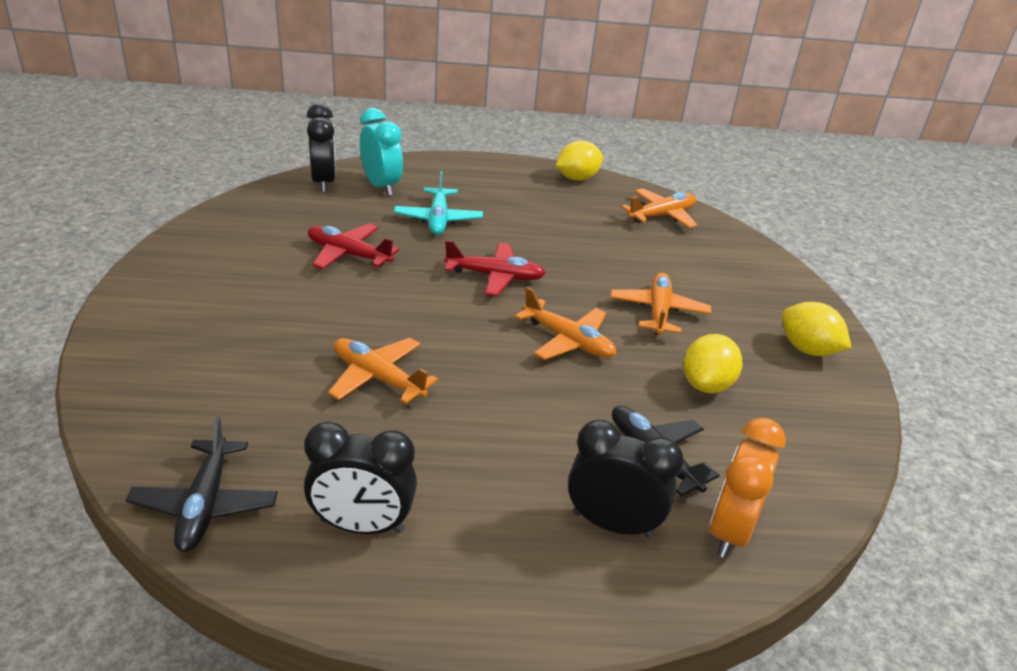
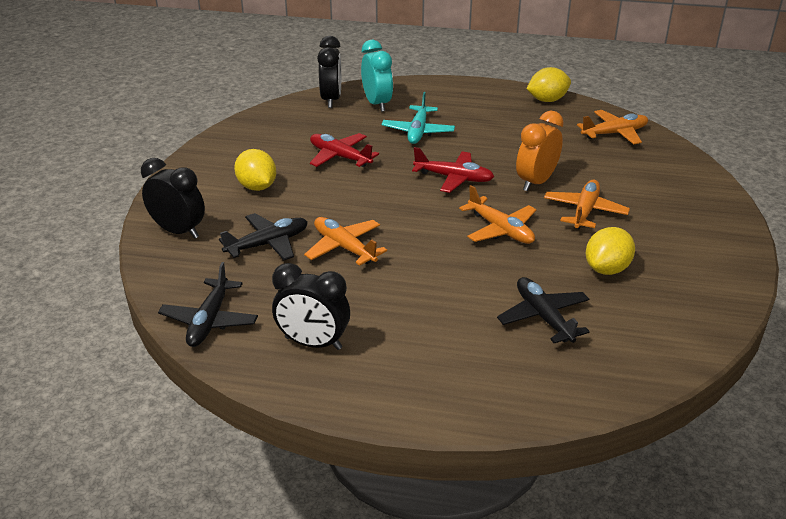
camera: 15 degrees right, 0 degrees up
black clock [568,420,684,538] -> black clock moved to [141,158,205,239]
orange clock [710,418,786,558] -> orange clock moved to [516,111,564,191]
yellow lemon [782,302,852,356] -> yellow lemon moved to [234,149,276,191]
none -> black plane [219,213,308,260]

